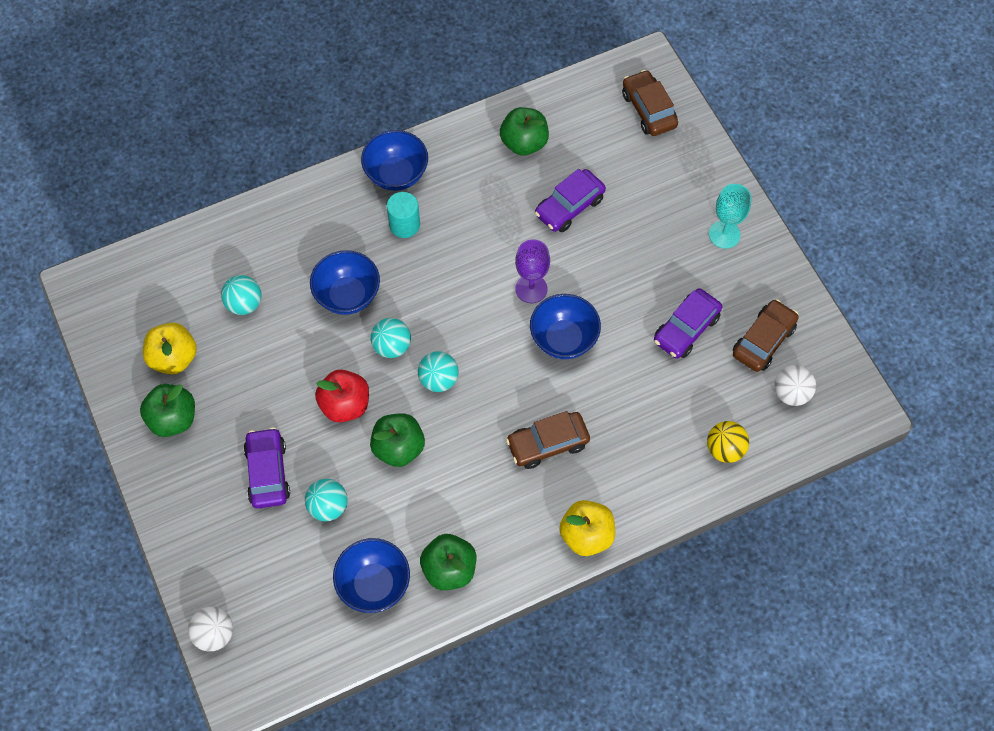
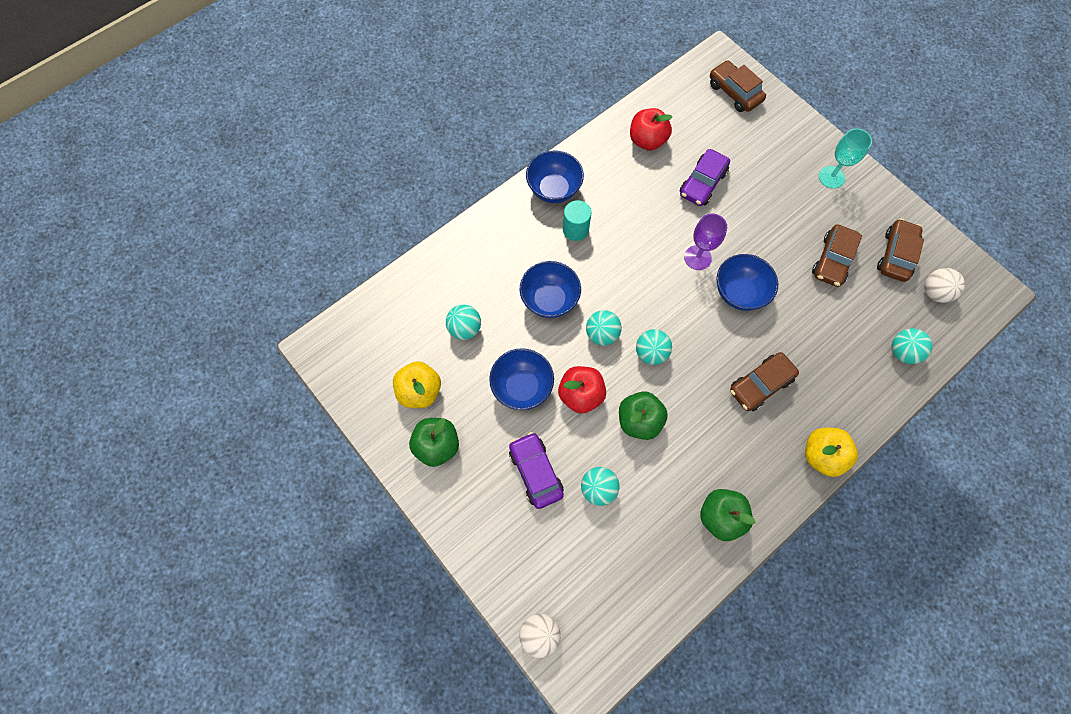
camera: 15 degrees left, 5 degrees up
blue bowl [333,538,410,613] -> blue bowl moved to [489,348,554,410]
green apple [500,107,549,156] -> red apple [630,108,672,151]
purple car [654,288,722,359] -> brown car [812,224,862,287]
yellow ball [707,421,749,463] -> turquoise ball [892,328,933,364]

